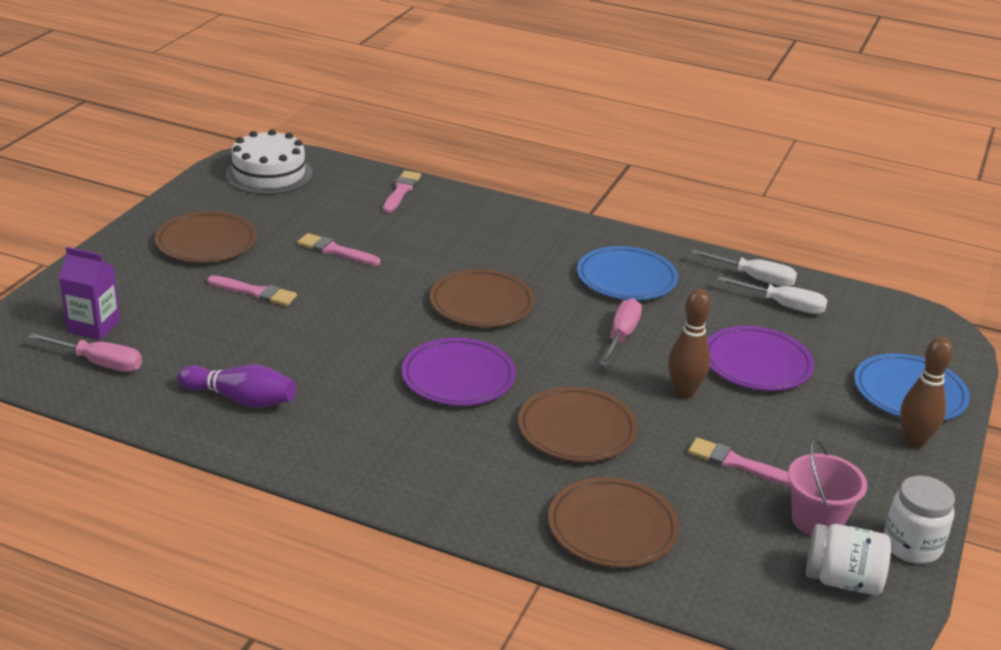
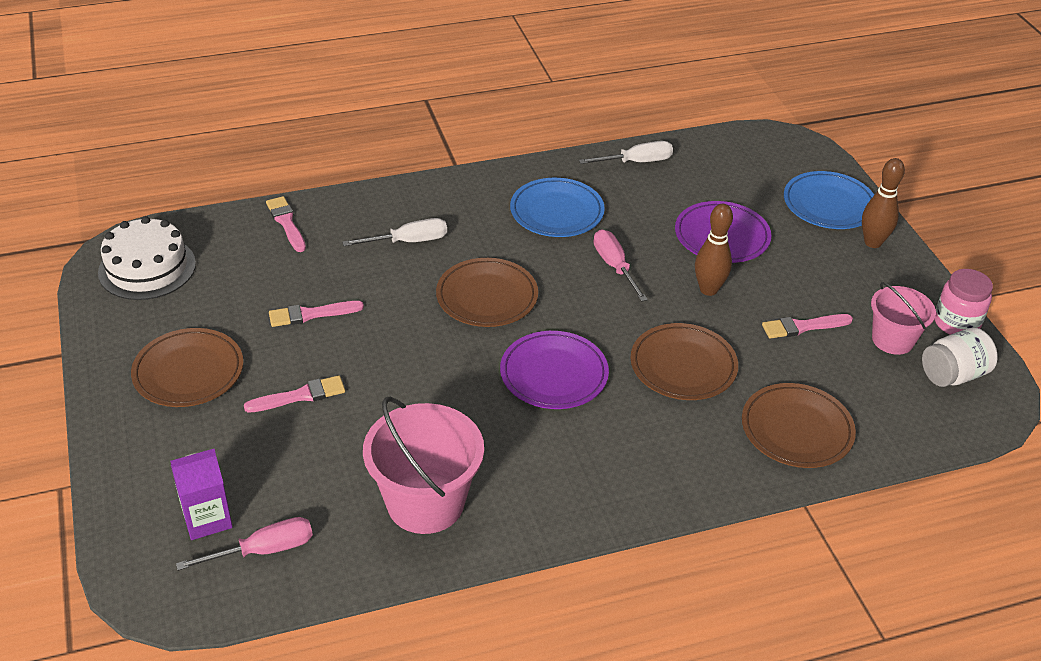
camera: 40 degrees left, 10 degrees up
purple bowling pin [177,364,296,408] -> pink bucket [363,397,484,534]
white screwdriver [717,276,828,314] -> white screwdriver moved to [342,218,447,246]
white jar [884,476,955,564] -> pink jar [935,269,993,335]

